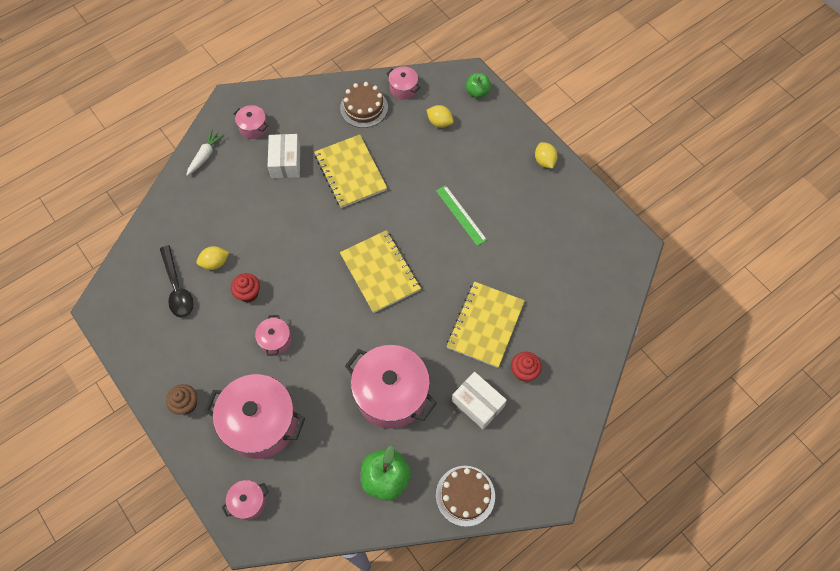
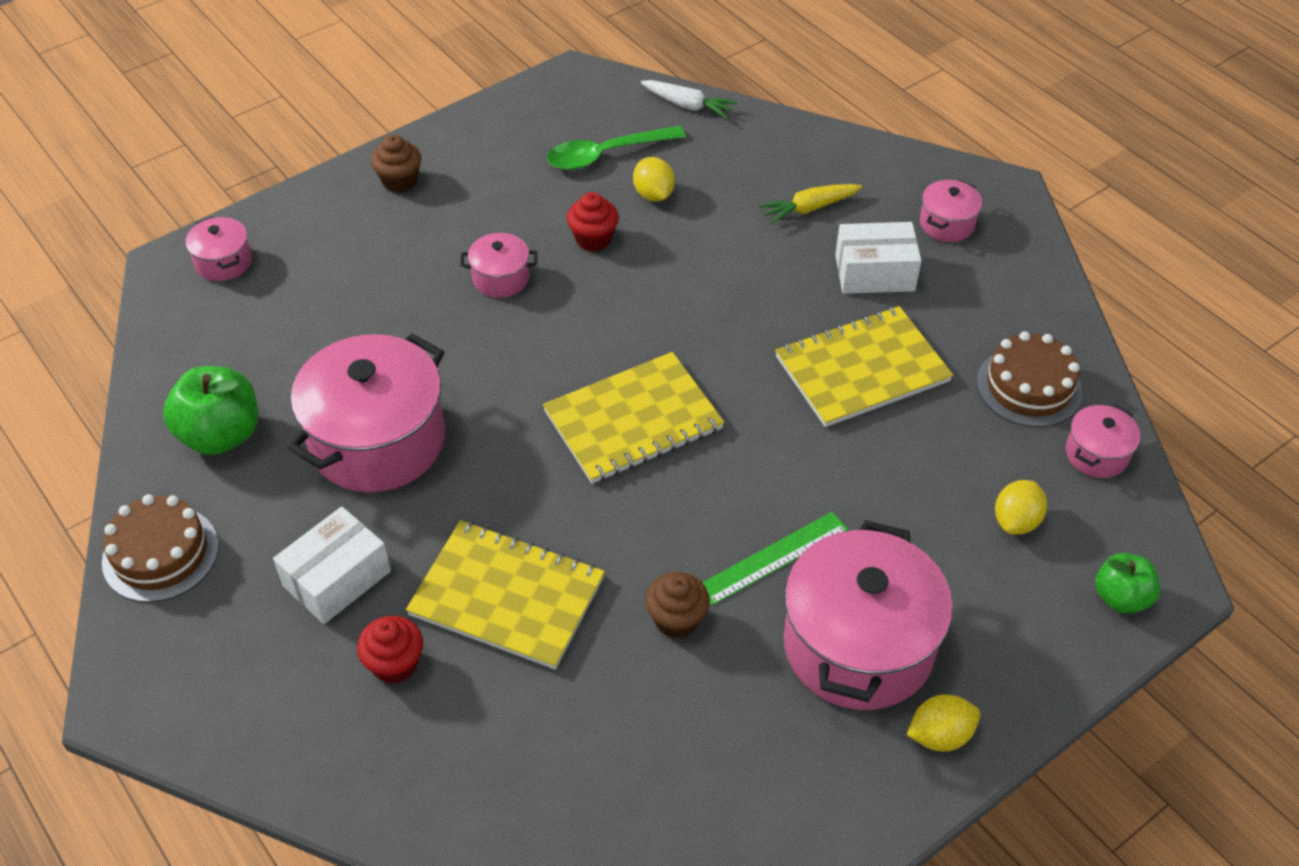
camera: 90 degrees right, 15 degrees down
black spoon [160,245,194,318] -> green spoon [547,126,685,170]
white carrot [186,130,224,176] -> white carrot moved to [641,80,738,119]
pink pot [204,374,305,459] -> pink pot moved to [784,520,953,710]
none -> brown cupcake [645,572,710,639]
none -> yellow carrot [759,184,862,224]

